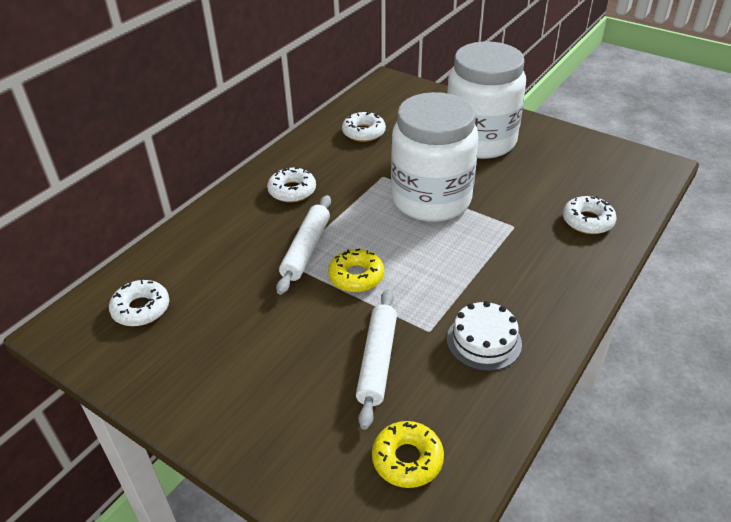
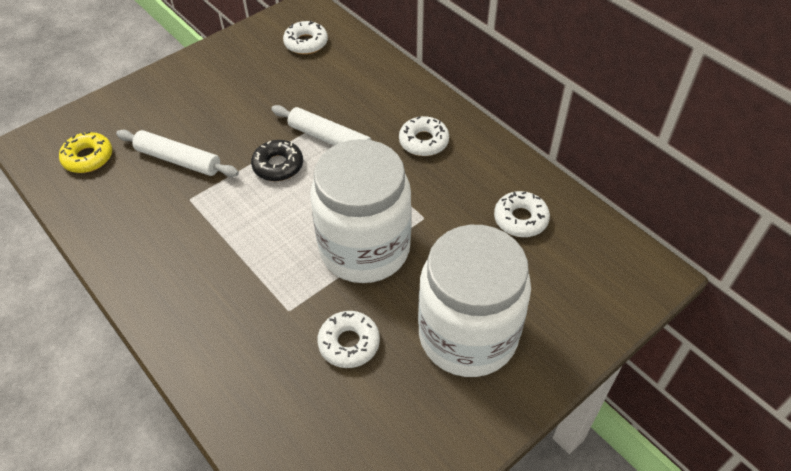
camera: 105 degrees right, 10 degrees up
yellow donut [328,248,384,292] -> black donut [251,140,303,181]
white cake [447,301,522,371] -> none
white donut [563,196,617,234] -> white donut moved to [317,311,380,368]

